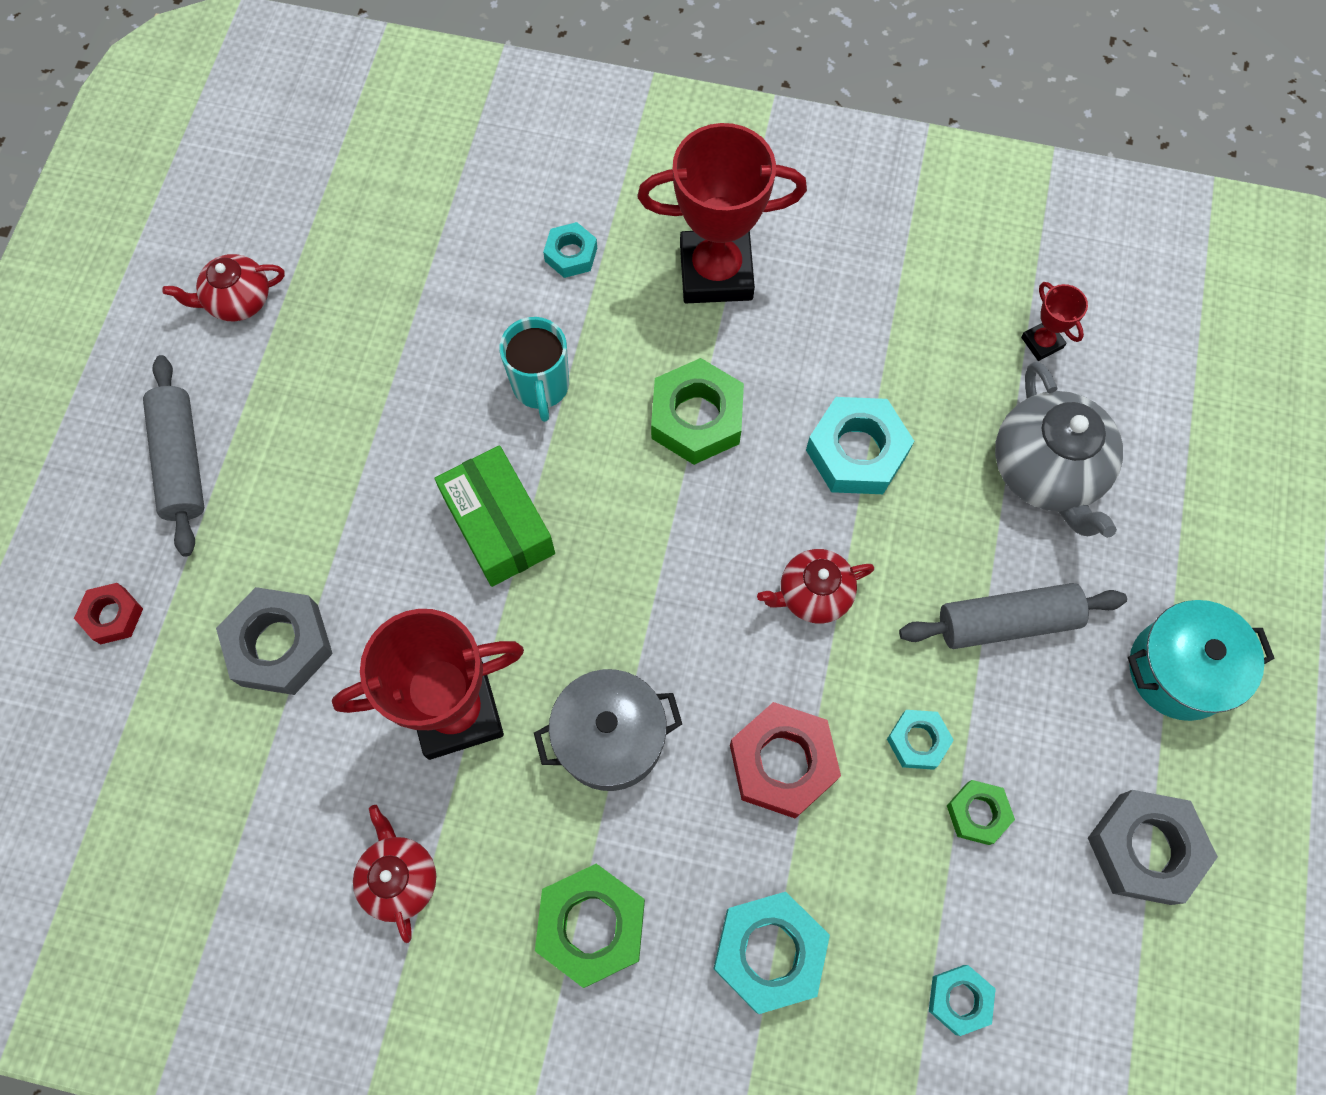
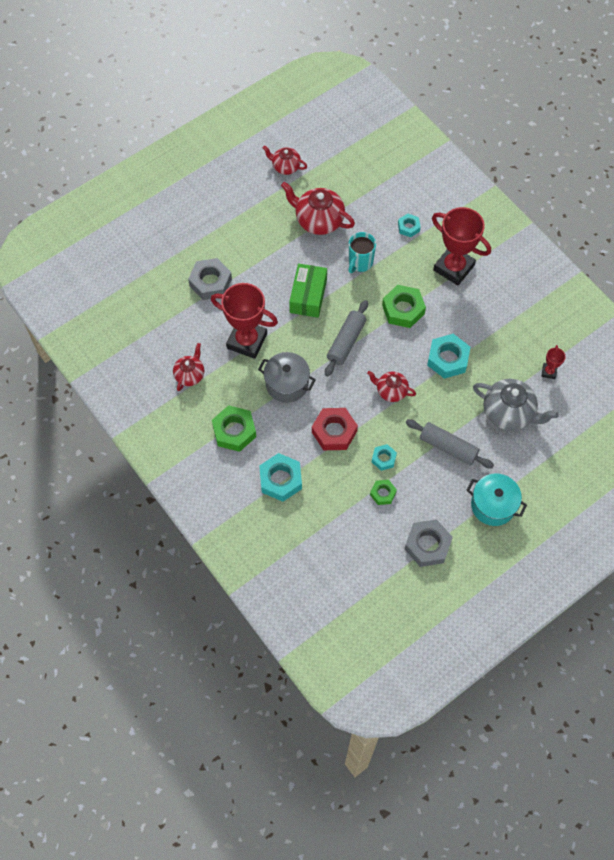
camera: 40 degrees right, 5 degrees down
red nut [74,583,143,644] -> none
grey rolling pin [143,355,204,557] -> grey rolling pin moved to [325,300,368,377]
turquoise nut [929,965,996,1036] -> none
grey teapot [995,361,1123,538] -> grey teapot turned 90 degrees counterclockwise [473,379,559,431]
none -> red teapot [281,182,355,235]

